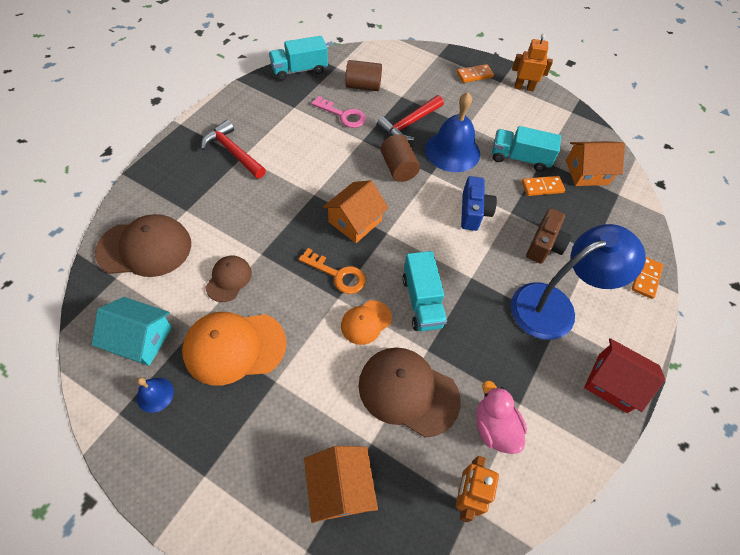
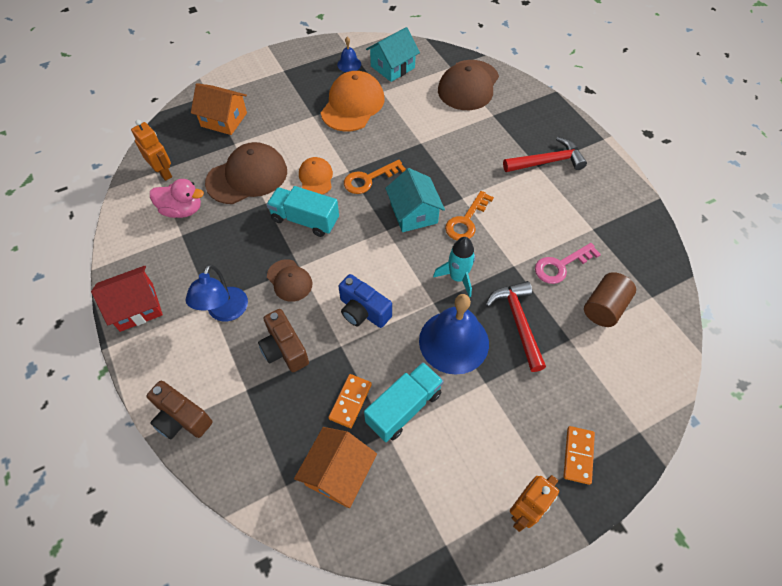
camera: 125 degrees right, 0 degrees up
brown cap [205,256,252,302] -> brown cap moved to [267,259,313,302]
turquoise truck [269,36,328,81] -> none
orange house [323,180,389,243] -> turquoise house [385,168,445,232]
brown cylinder [381,134,420,182] -> turquoise rocket [433,237,475,297]
blue lamp [511,224,646,340] -> blue lamp [186,264,248,322], size x0.62
orange domino [632,257,664,299] -> brown camera [146,381,212,439]
none -> orange key [445,191,494,240]

